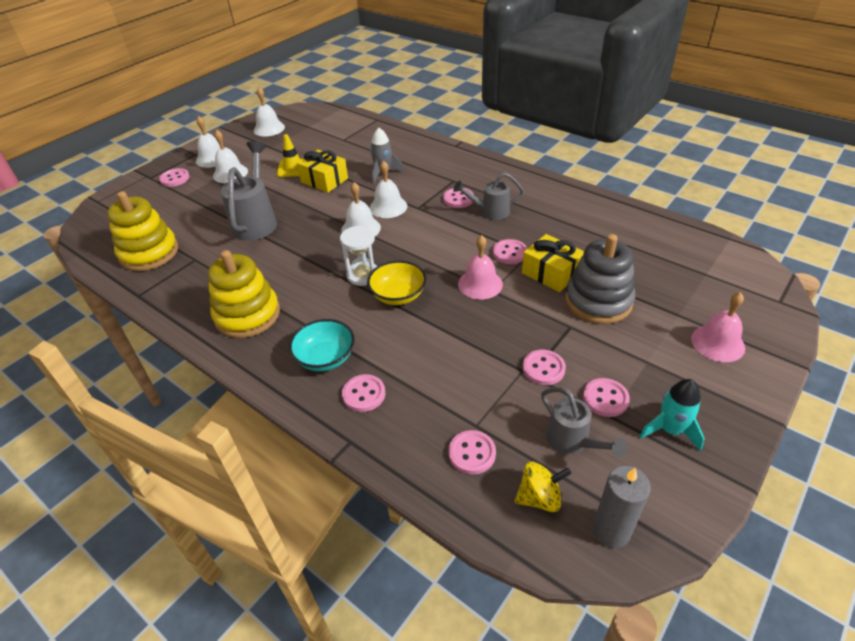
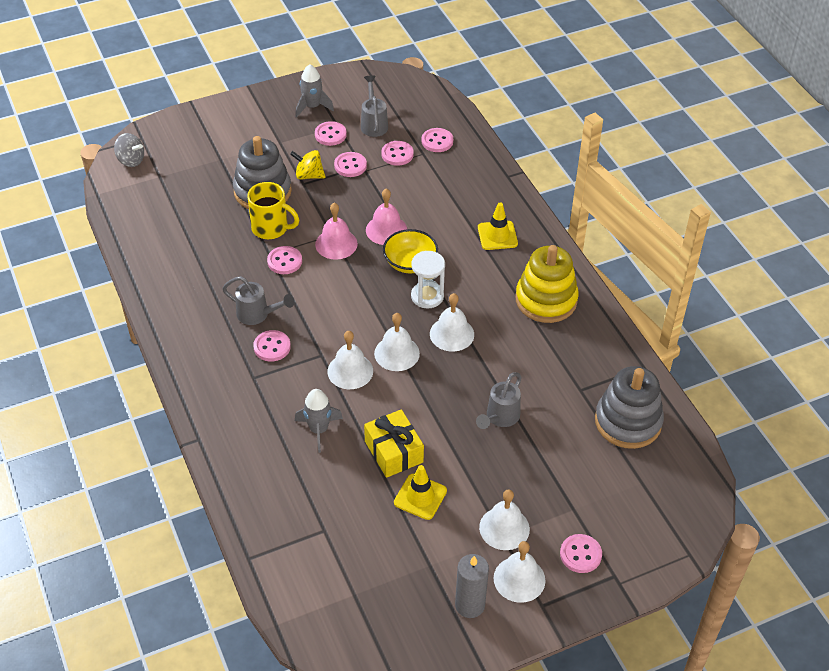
camera: 155 degrees left, 5 degrees up
yellow stacking toy [107,191,178,271] -> grey stacking toy [595,366,664,449]
grey watering can [221,141,277,241] -> grey watering can [476,372,522,429], size x0.61
white bell [254,87,285,137] -> white bell moved to [430,293,474,352]
turquoise bowl [289,319,355,371] -> yellow traffic cone [478,202,518,250]
pink button [342,374,385,412] -> pink button moved to [381,141,414,166]
yellow spinning top [515,462,572,512] -> yellow spinning top moved to [290,150,326,180]
yellow gift [522,234,584,292] -> yellow mug [247,182,299,239]
grey candle [593,466,651,548] -> grey candle moved to [455,554,489,618]
turquoise rocket [639,379,705,451] -> grey rocket [296,65,334,117]
pink bell [691,292,745,362] -> pink bell moved to [366,189,407,245]
none -> grey spinning top [114,133,144,167]

